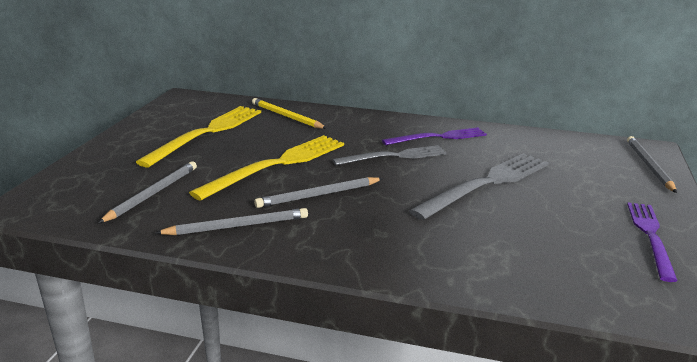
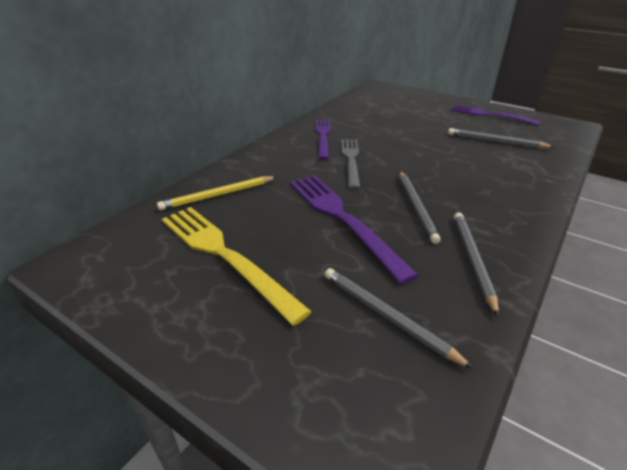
camera: 70 degrees left, 10 degrees up
yellow fork [189,135,344,201] -> purple fork [290,175,419,284]
grey fork [409,153,549,220] -> none
grey pencil [627,136,677,193] -> grey pencil moved to [448,128,554,148]

